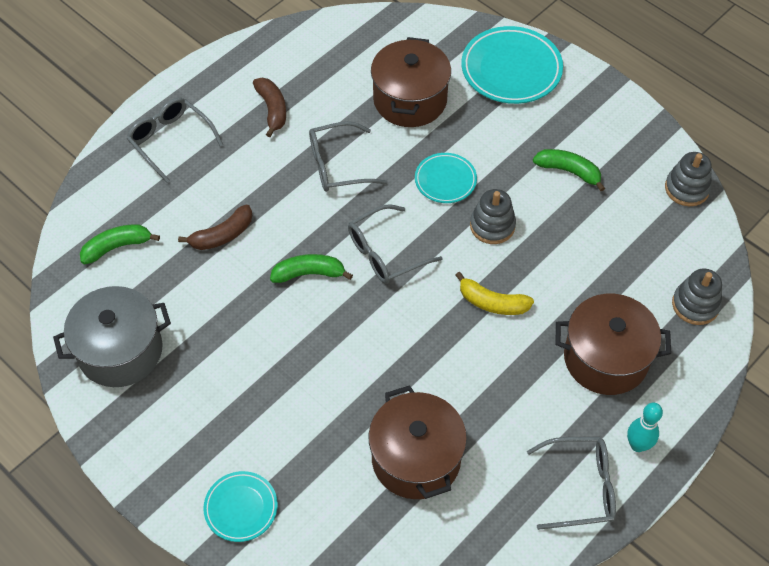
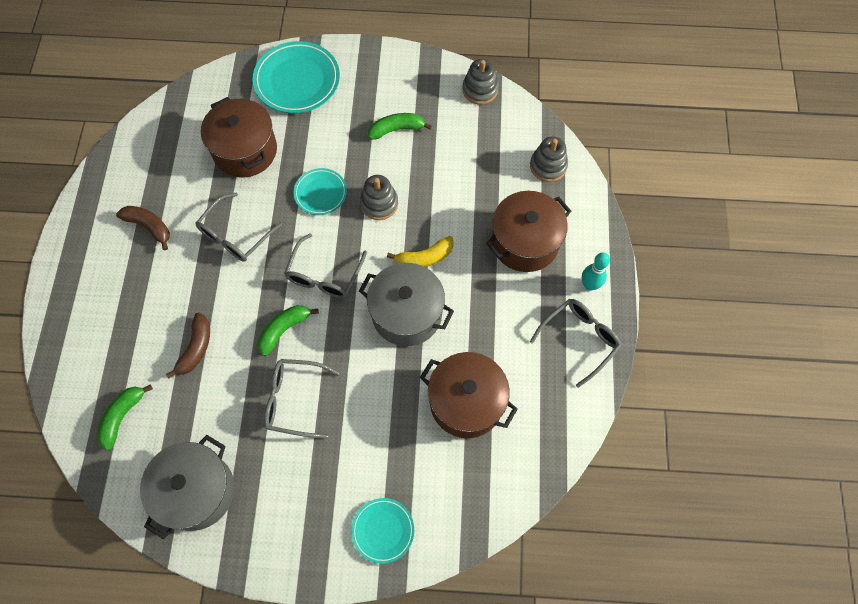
camera: 40 degrees left, 10 degrees up
grey glasses [127,98,223,183] -> grey glasses moved to [264,359,340,438]
none -> grey pot [359,263,454,346]

